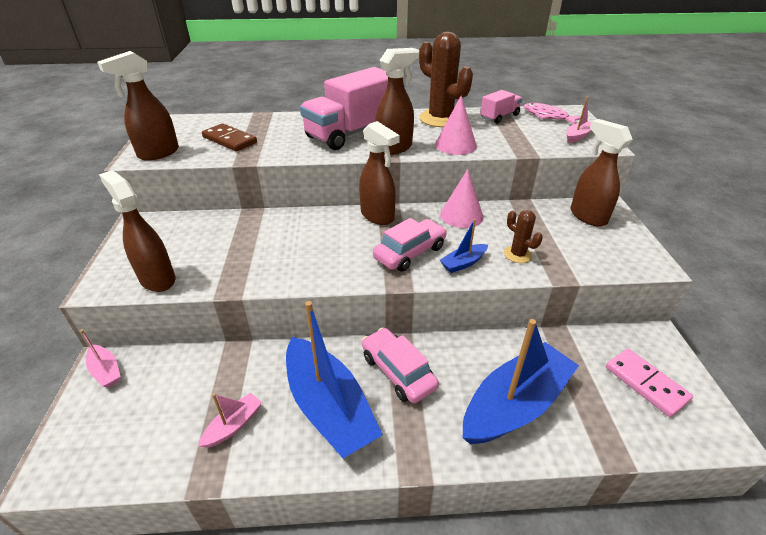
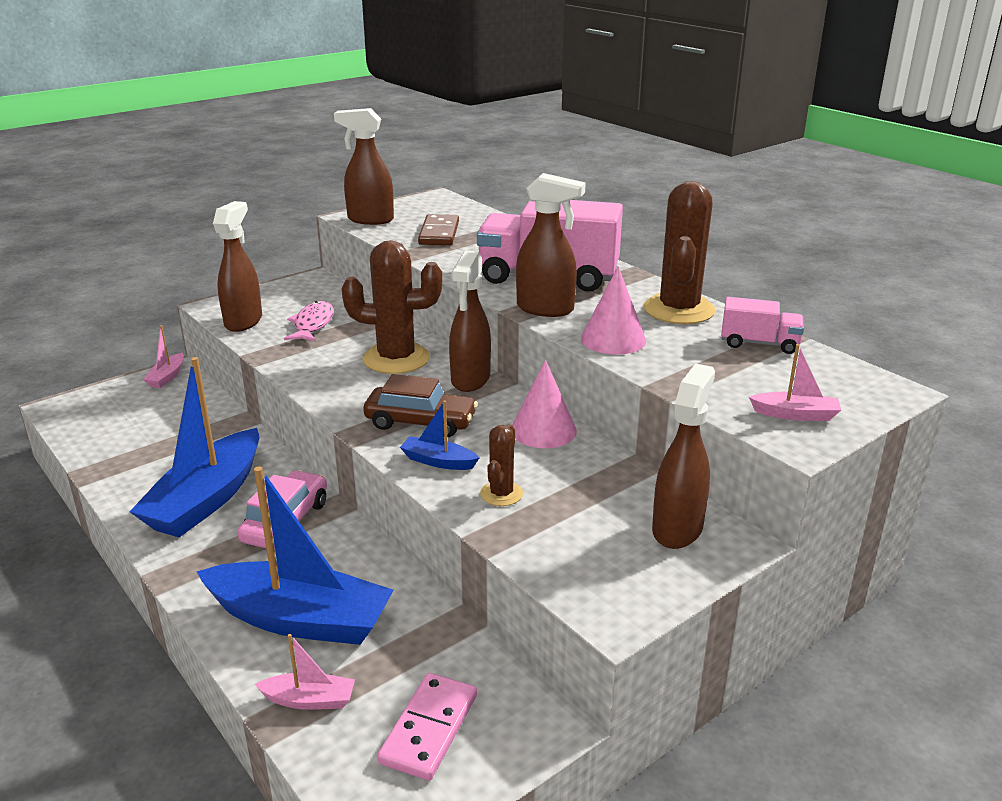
camera: 55 degrees right, 10 degrees down
pink boat [198,393,262,448] -> pink boat moved to [255,634,355,710]
pink car [373,218,447,272] -> brown car [363,374,478,437]
pink fish [524,103,581,124] -> pink fish moved to [284,301,334,342]
none -> brown cactus [341,240,442,374]

